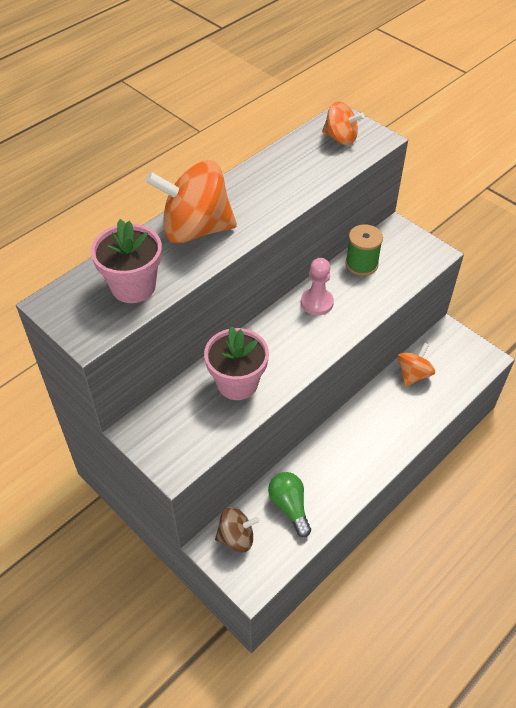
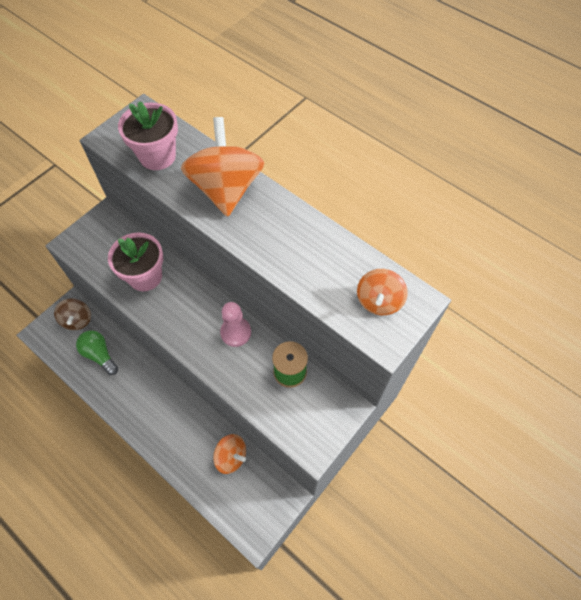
camera: 85 degrees right, 10 degrees up
green light bulb [268,472,311,537] -> green light bulb turned 105 degrees counterclockwise [76,330,118,375]

